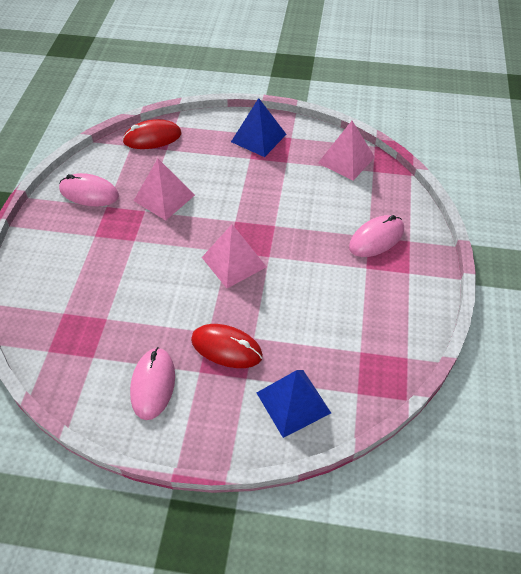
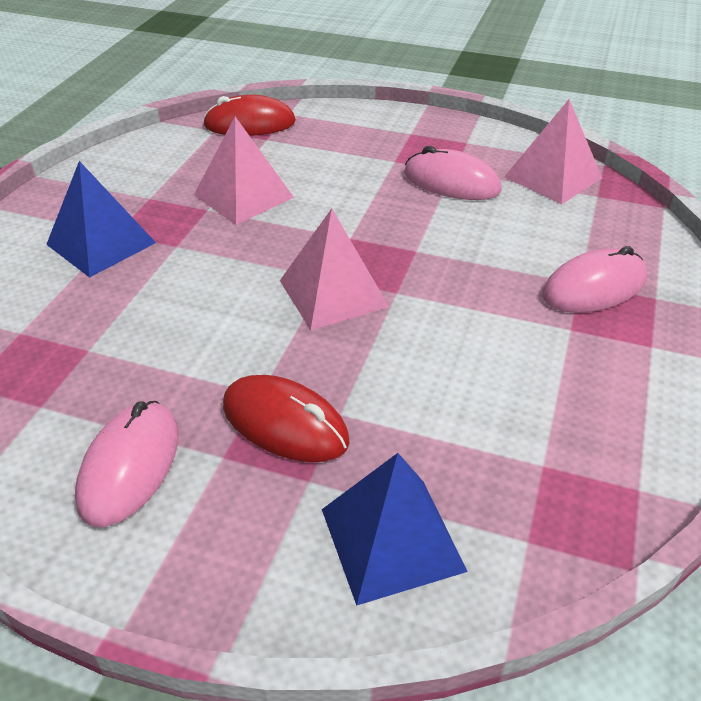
camera: 10 degrees right, 10 degrees down
pink mouse [59,173,119,207] -> pink mouse moved to [404,146,502,200]
blue pyramid [231,98,287,157] -> blue pyramid moved to [46,161,156,278]

